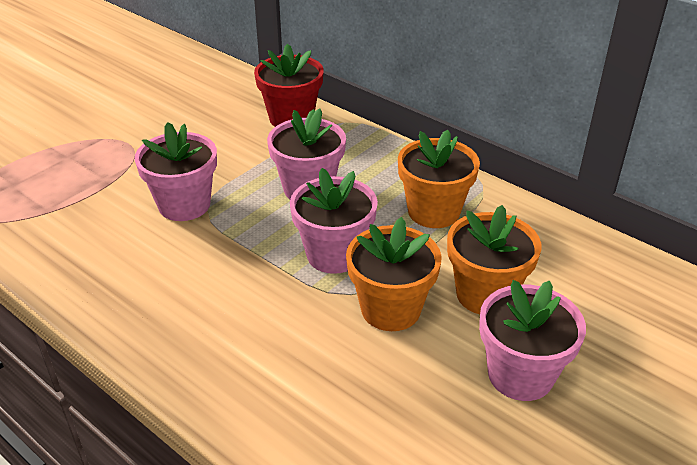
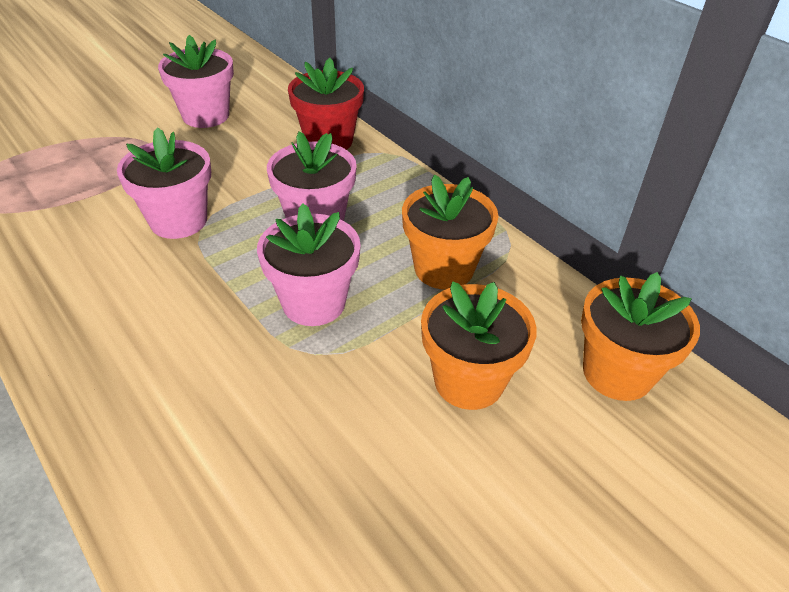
camera: 10 degrees right, 5 degrees up
orange flower pot [346,217,442,331] -> orange flower pot moved to [581,272,700,401]
pink flower pot [479,280,586,401] -> pink flower pot moved to [158,35,234,128]

